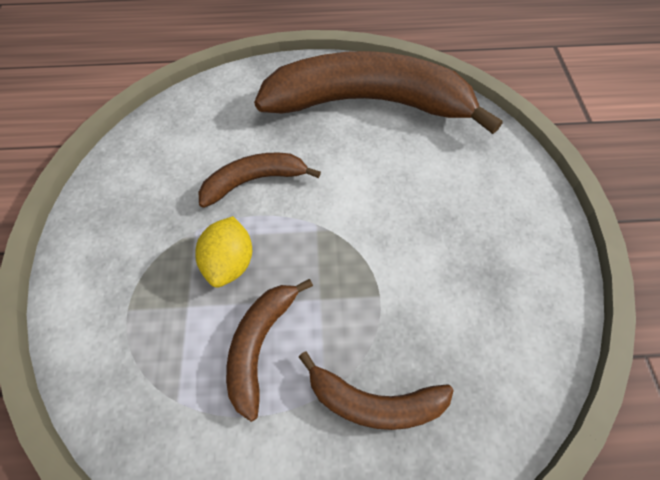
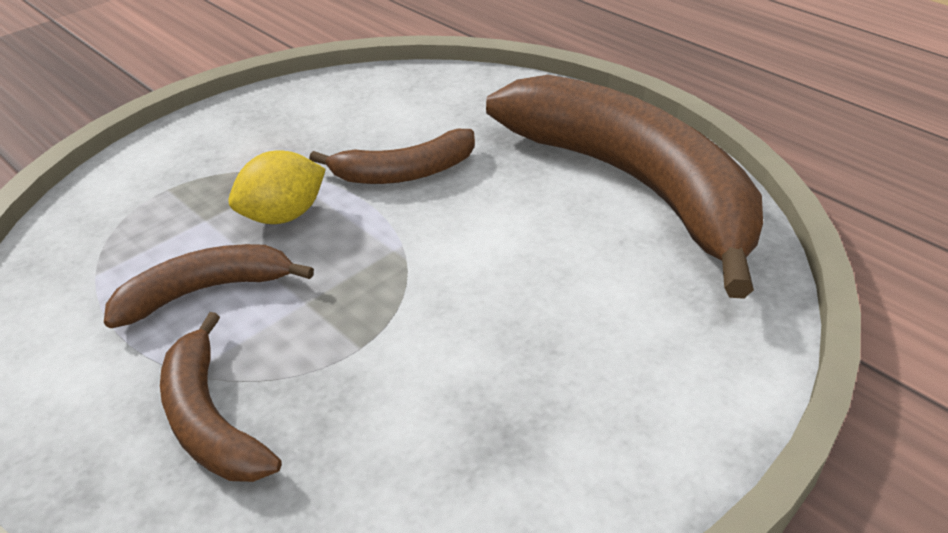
camera: 50 degrees right, 20 degrees down
brown banana [199,152,321,208] -> brown banana turned 135 degrees clockwise [309,129,475,184]

